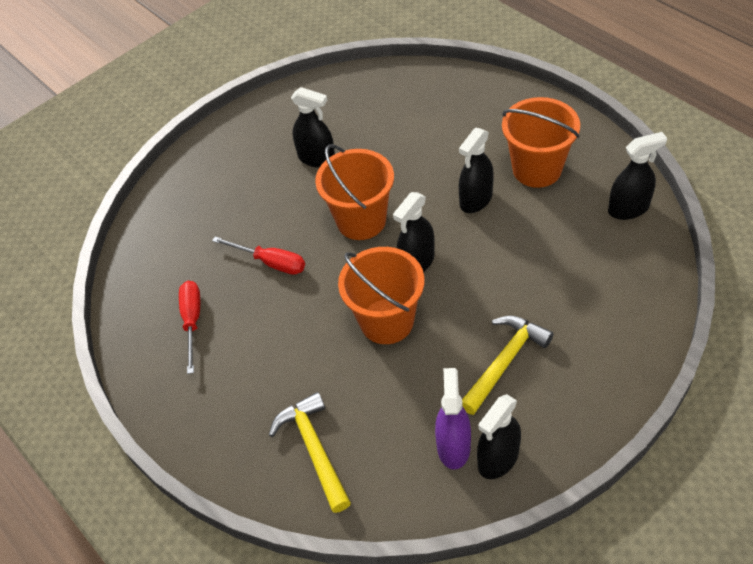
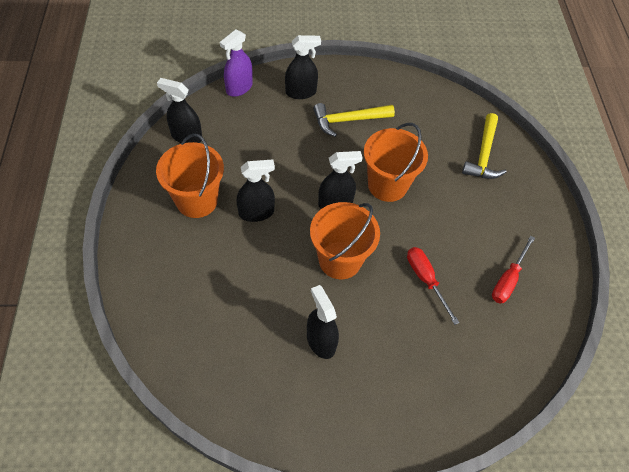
camera: 150 degrees left, 5 degrees up
purple spray bottle [435,368,471,470] -> purple spray bottle moved to [220,29,253,97]
black spray bottle [477,394,521,479] -> black spray bottle moved to [285,35,321,99]

